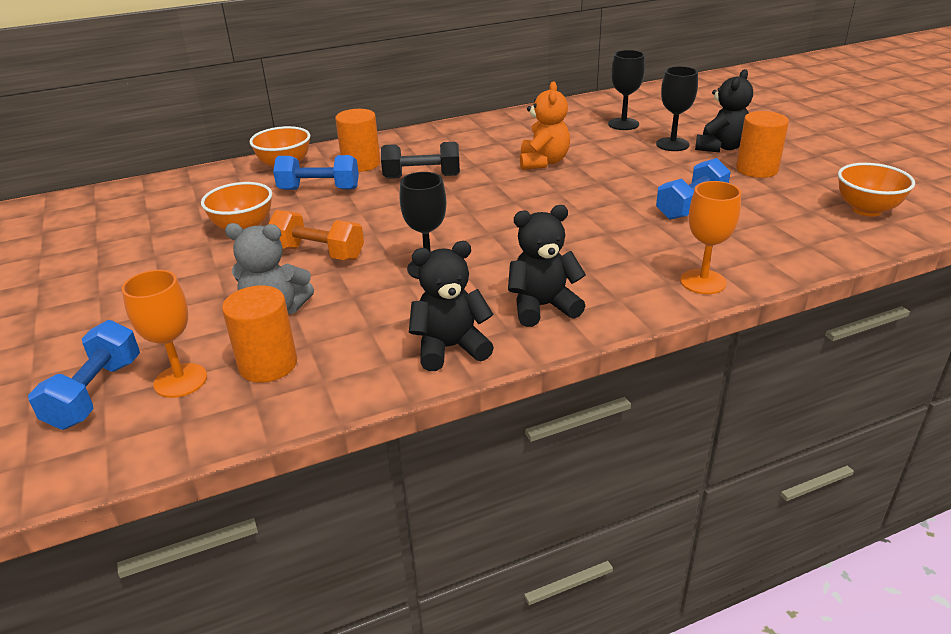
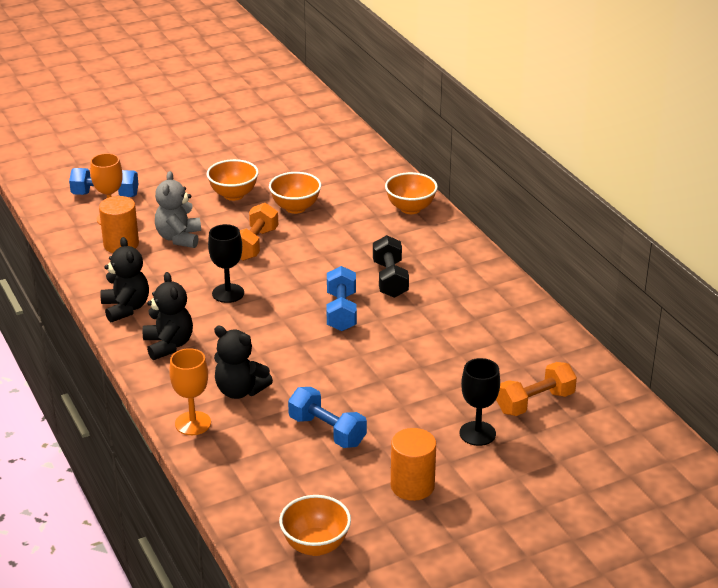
camera: 85 degrees right, 0 degrees up
blue dumbbell [273,155,359,190] -> blue dumbbell moved to [327,266,357,331]
orange cylinder [335,109,381,172] -> none
orange teddy bear [520,82,570,170] -> none
black goblet [608,50,645,130] -> orange dumbbell [496,362,577,416]
black teddy bear [695,69,753,153] -> black teddy bear moved to [214,326,273,399]
none -> orange bowl [207,159,259,201]

